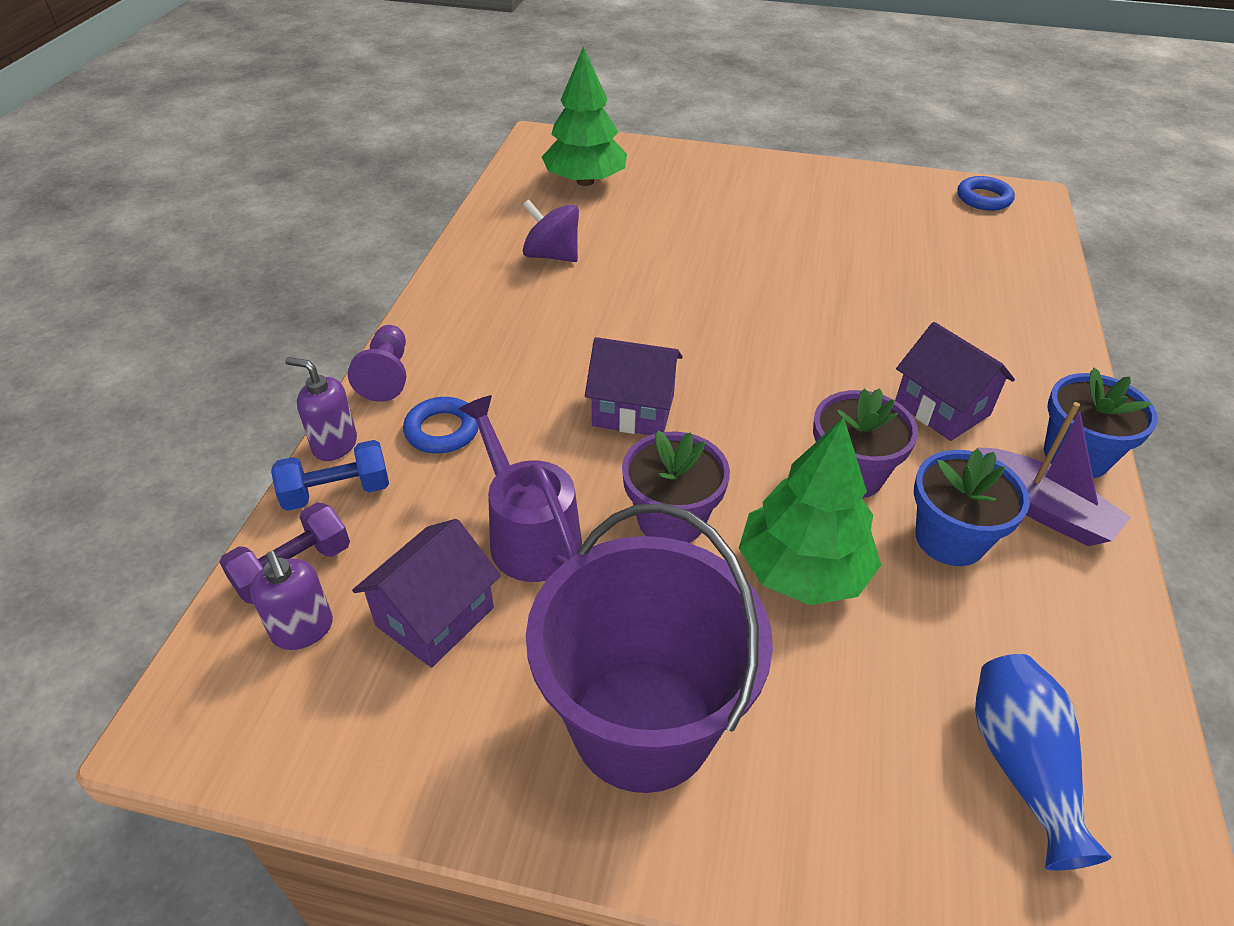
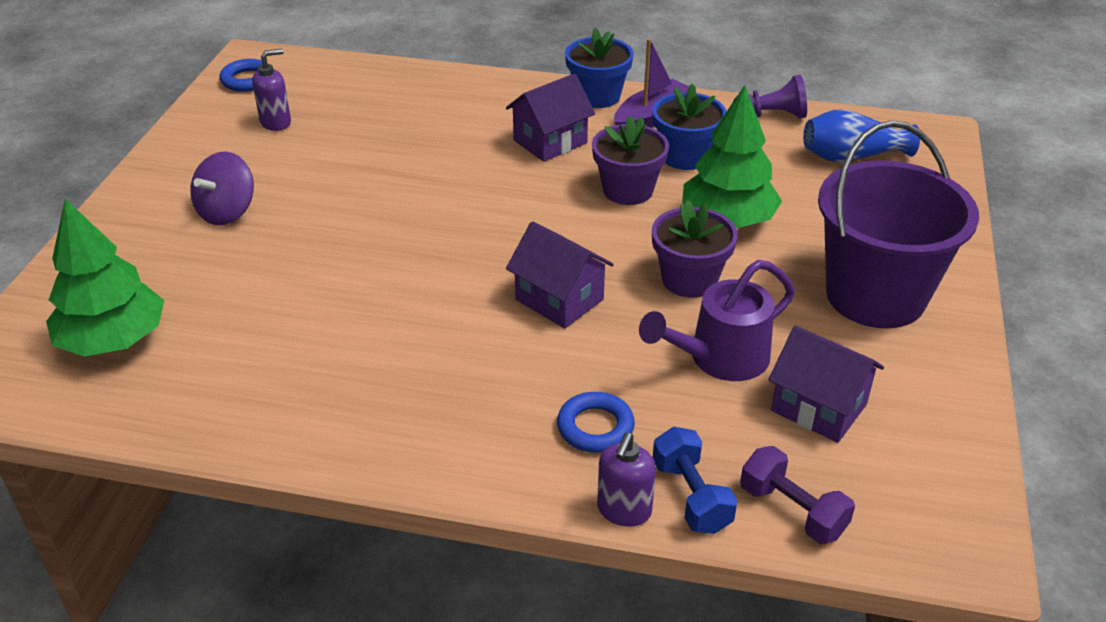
camera: 90 degrees left, 5 degrees down
purple soap dispenser [250,551,333,650] -> purple soap dispenser moved to [252,49,291,131]
purple pawn [348,325,406,402] -> purple pawn moved to [733,75,807,119]
purple spinning top [523,199,579,262] -> purple spinning top moved to [190,151,254,225]
purple house [585,337,683,435] -> purple house turned 60 degrees counterclockwise [506,221,614,329]

